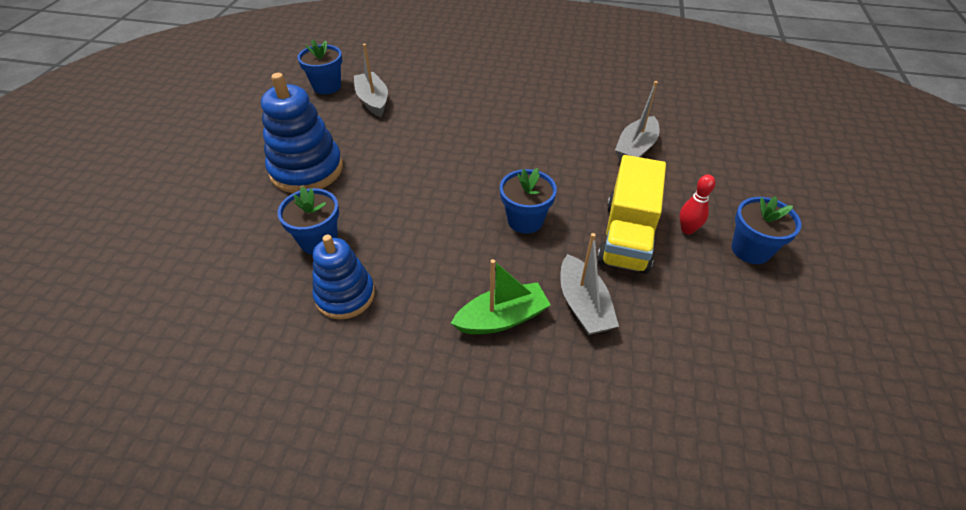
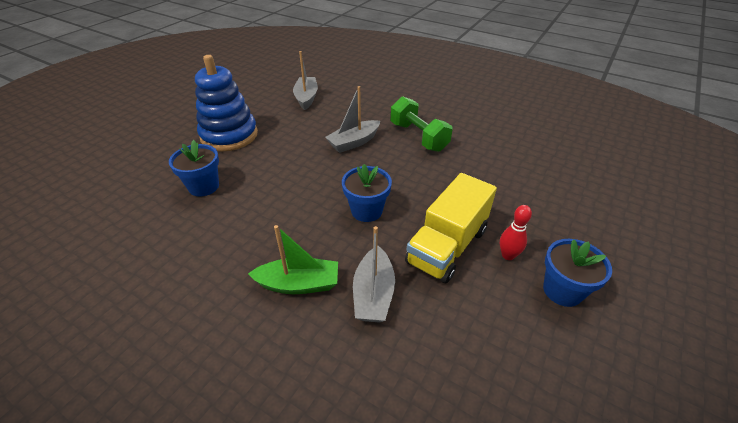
camera: 20 degrees right, 5 degrees down
blue flower pot [297,40,342,94] -> none
blue stacking toy [312,235,375,320] -> none
grey boat [615,81,660,161] -> grey boat moved to [325,86,380,153]
none -> green dumbbell [391,96,453,152]

